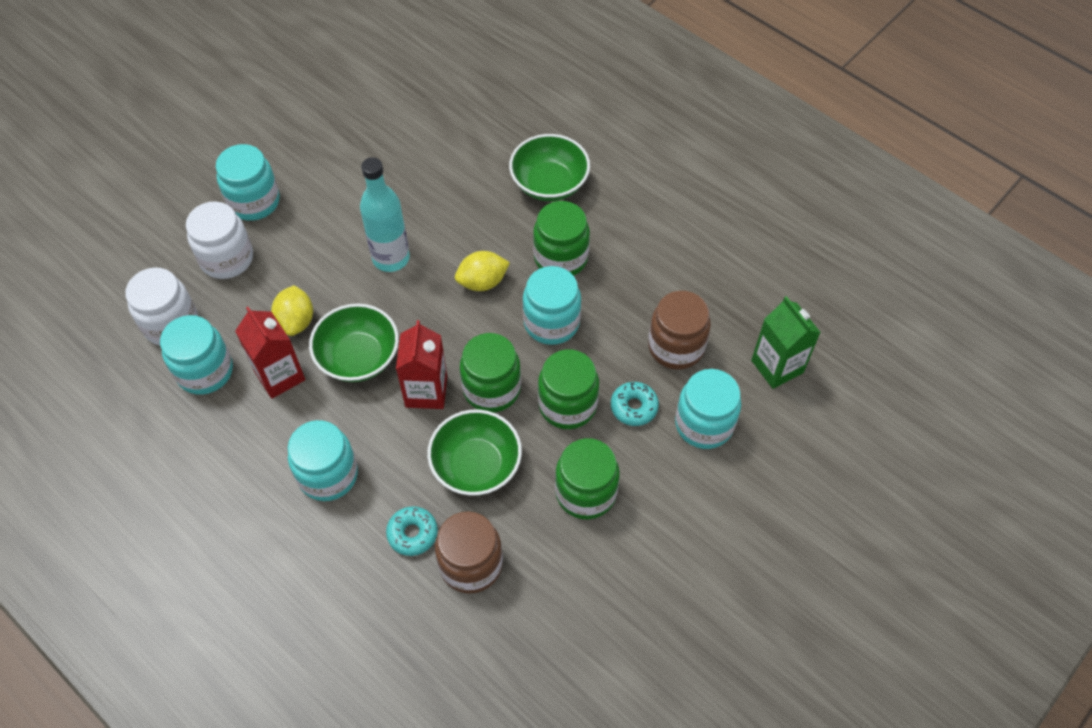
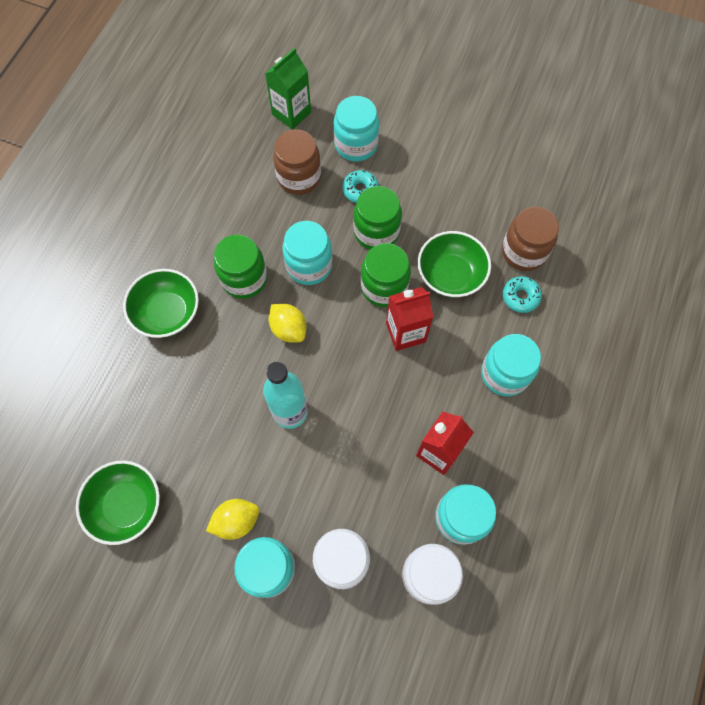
camera: 110 degrees left, 10 degrees up
yellow lemon [271,285,313,336] -> yellow lemon moved to [206,499,260,540]
green bowl [309,304,399,382] -> green bowl moved to [76,461,160,545]
green jar [555,438,620,519] -> none

